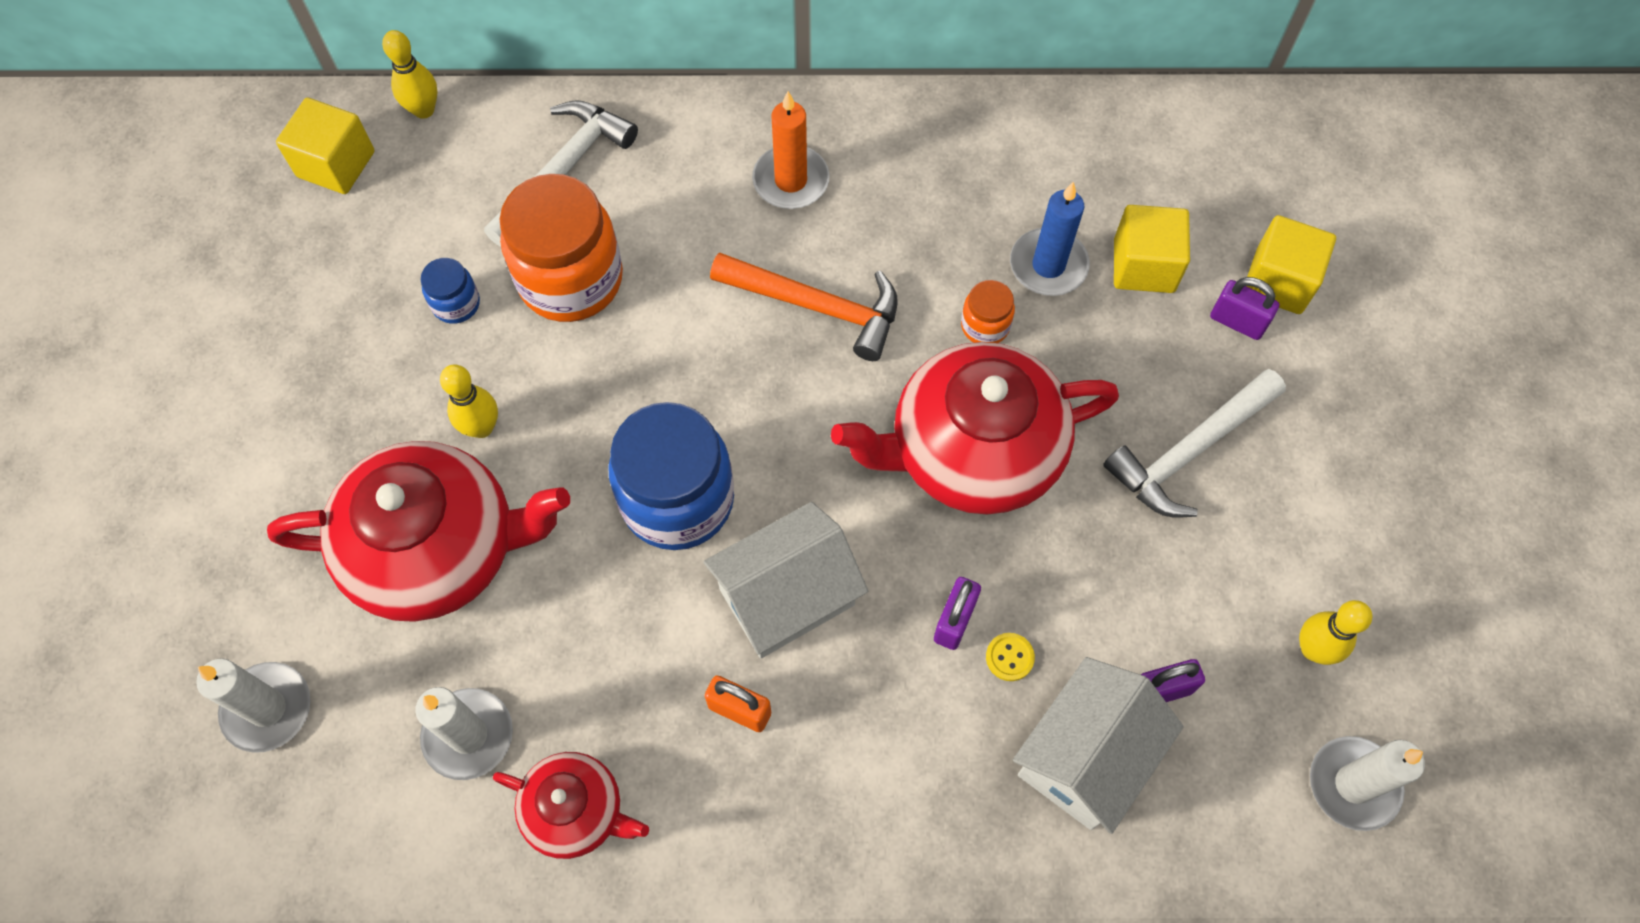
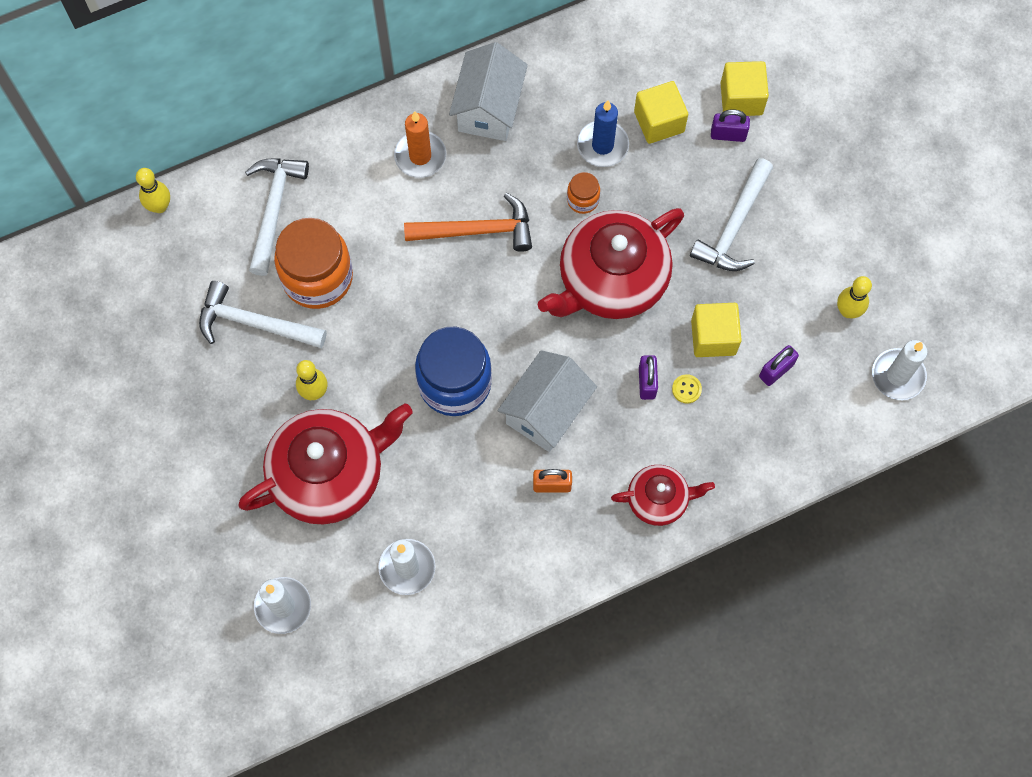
camera: 25 degrees left, 5 degrees up
yellow cube [276,98,374,194] -> yellow cube moved to [691,303,742,357]
blue jar [421,258,480,324] -> white hammer [199,281,327,348]
red teapot [493,752,649,859] -> red teapot moved to [611,465,715,526]
white house [1013,657,1184,834] -> white house moved to [449,42,528,141]

